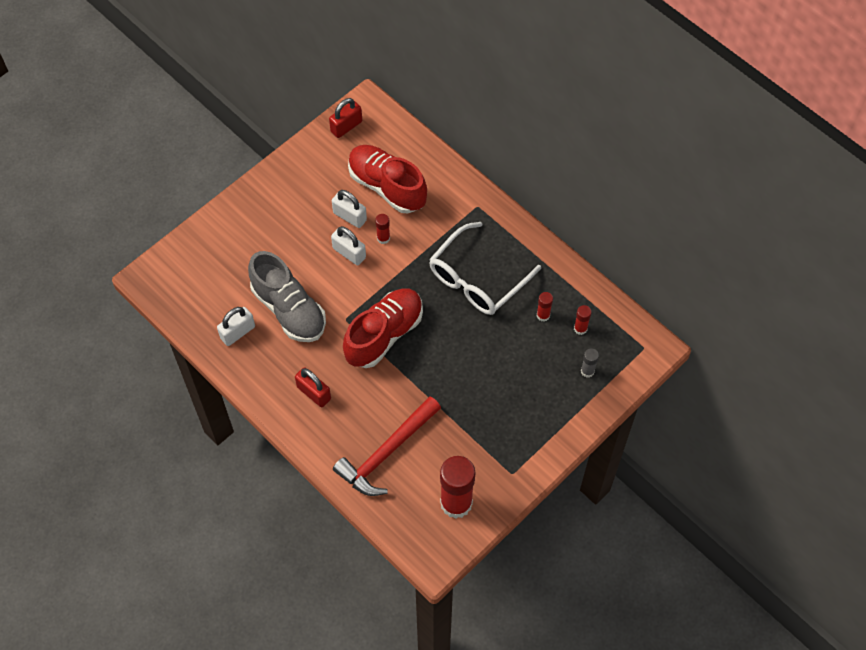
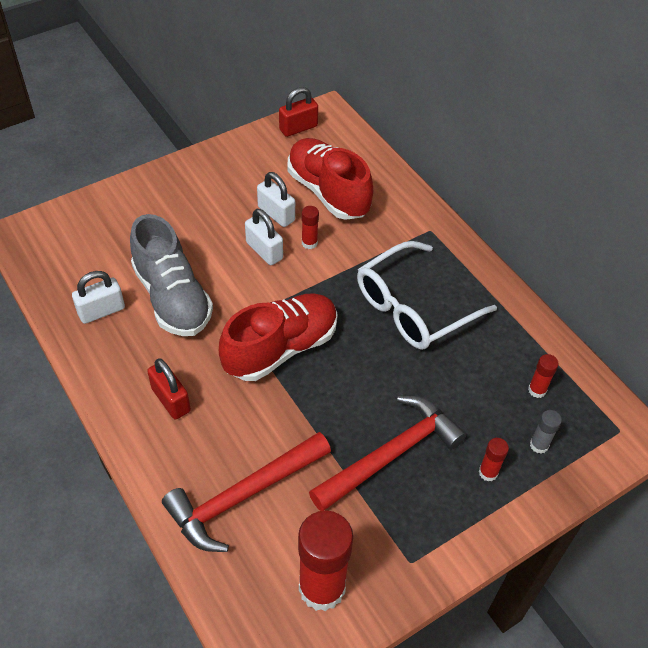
camera: 10 degrees right, 10 degrees down
red glue stick [537,292,553,322] -> red glue stick moved to [479,438,509,481]
none -> red hammer [309,396,467,511]

